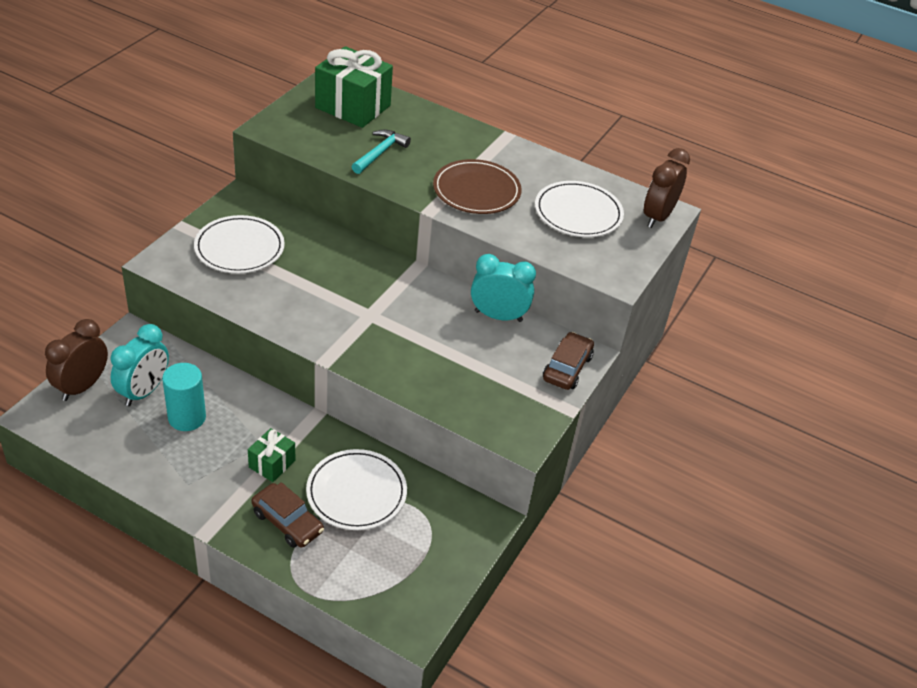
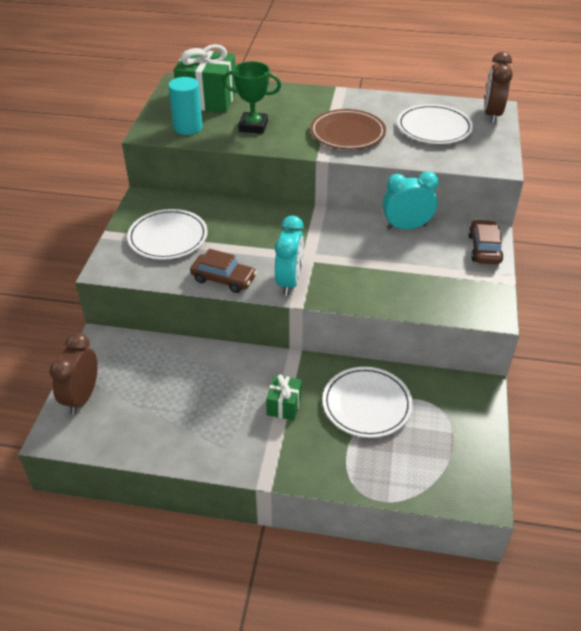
camera: 15 degrees left, 0 degrees up
turquoise clock [111,324,169,406] -> turquoise clock moved to [275,215,304,296]
turquoise cylinder [162,363,206,431] -> turquoise cylinder moved to [168,77,203,135]
brown car [251,482,324,548] -> brown car moved to [190,249,257,293]
turquoise hammer [352,129,411,174] -> green trophy [223,61,281,134]

